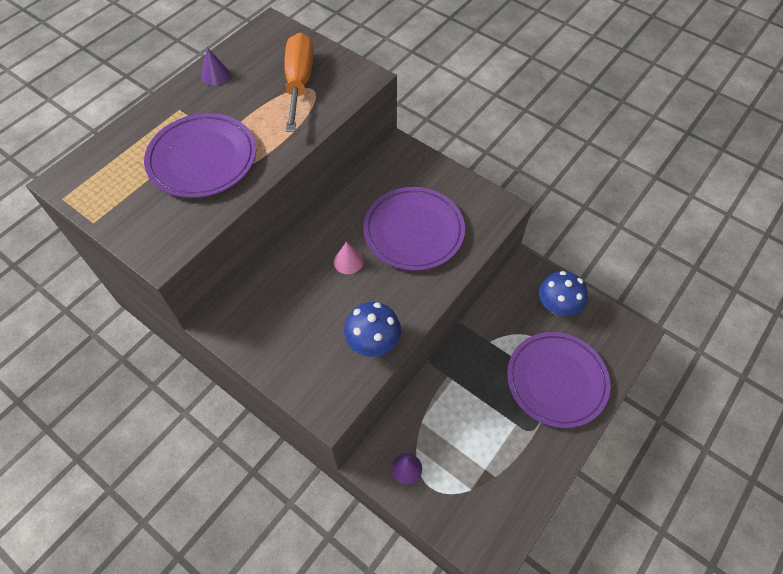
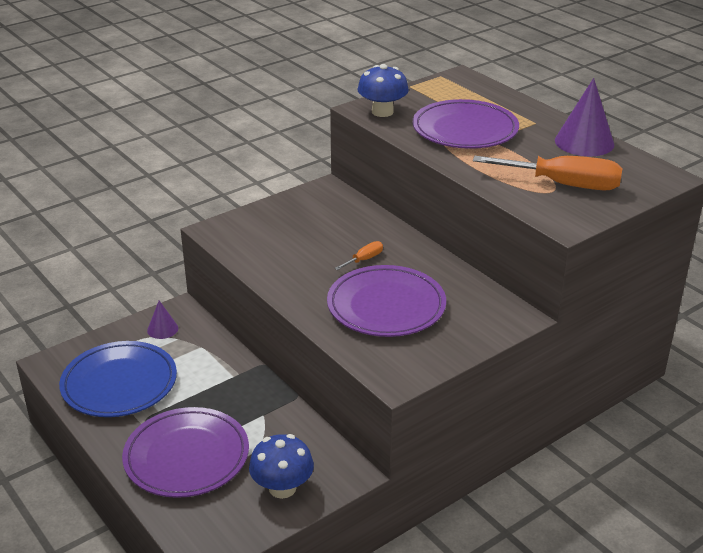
camera: 105 degrees right, 25 degrees down
purple cone [201,47,230,85] -> purple cone [555,78,614,156], size x1.89
pink cone [334,242,364,274] -> orange screwdriver [335,241,383,270]
blue mushroom [344,302,401,357] -> blue mushroom moved to [358,64,409,117]
none -> blue plate [59,341,177,417]

